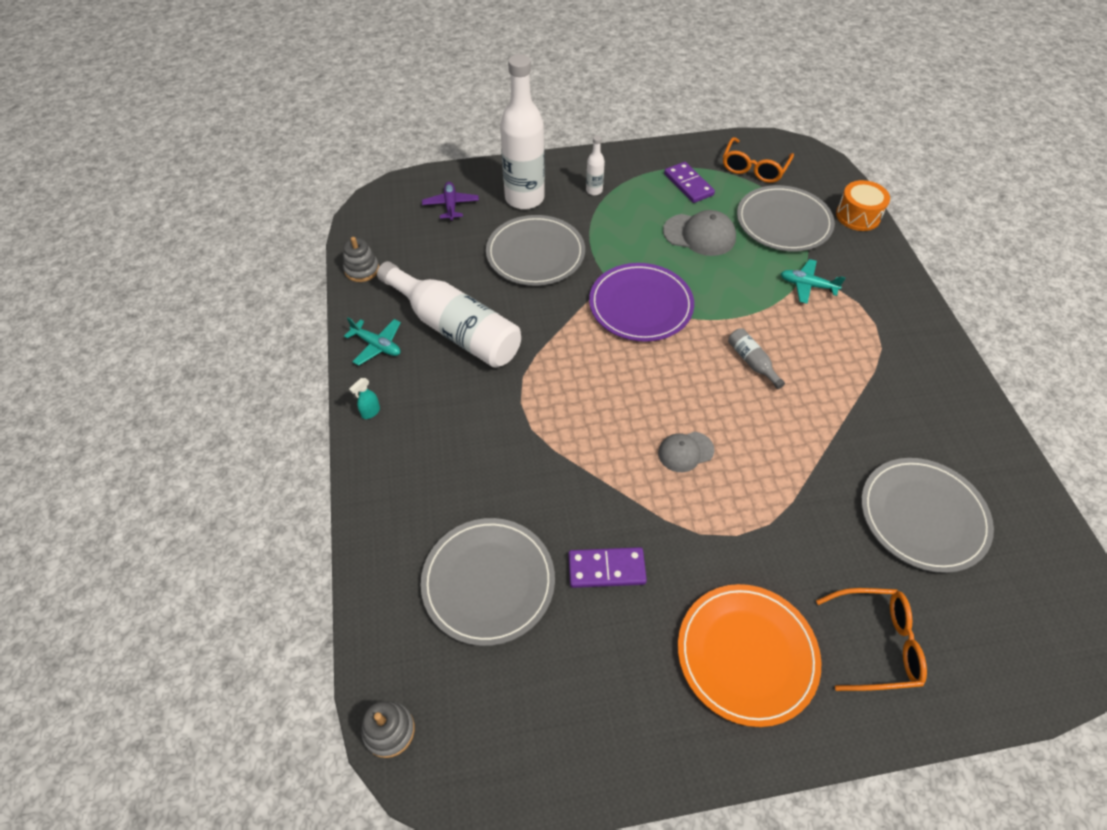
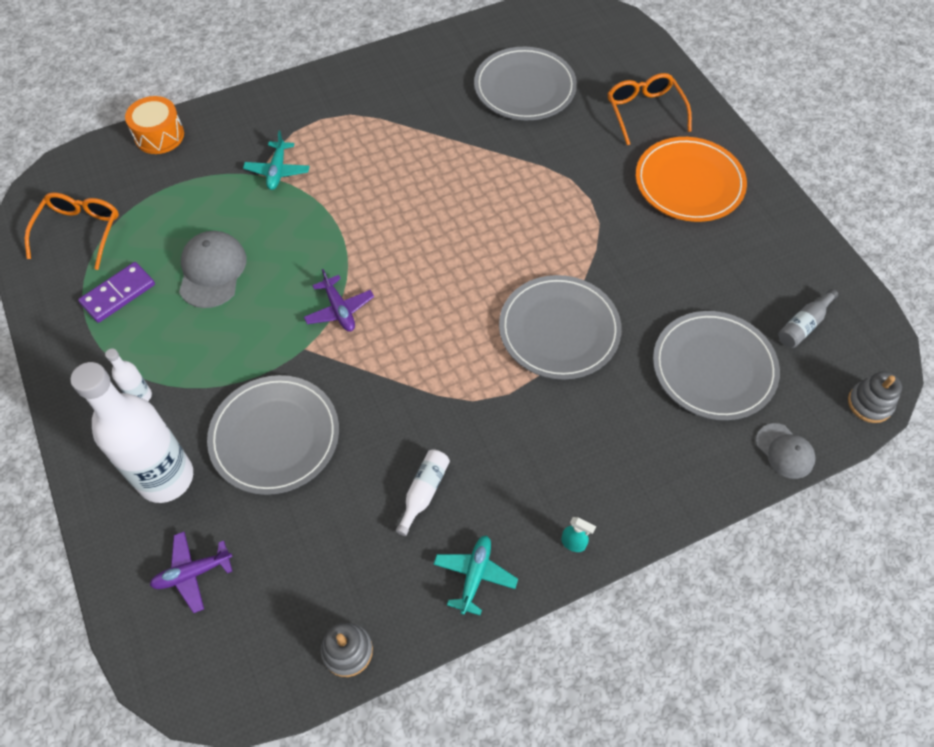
camera: 105 degrees left, 5 degrees up
white bottle [377,261,521,368] -> white bottle [396,449,450,536], size x0.42
purple domino [568,547,647,588] -> none
purple plate [589,263,694,342] -> purple plane [304,269,374,332]
grey cap [658,432,714,472] -> grey cap moved to [756,423,816,479]
orange glasses [723,137,794,183] -> orange glasses turned 90 degrees counterclockwise [25,193,119,270]
grey bottle [728,328,785,389] -> grey bottle moved to [778,289,838,348]
grey plate [737,185,835,252] -> grey plate moved to [499,275,622,379]

